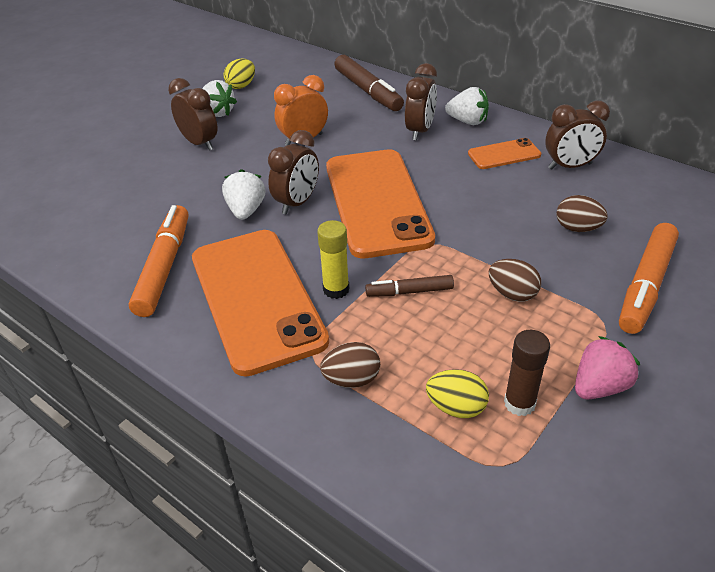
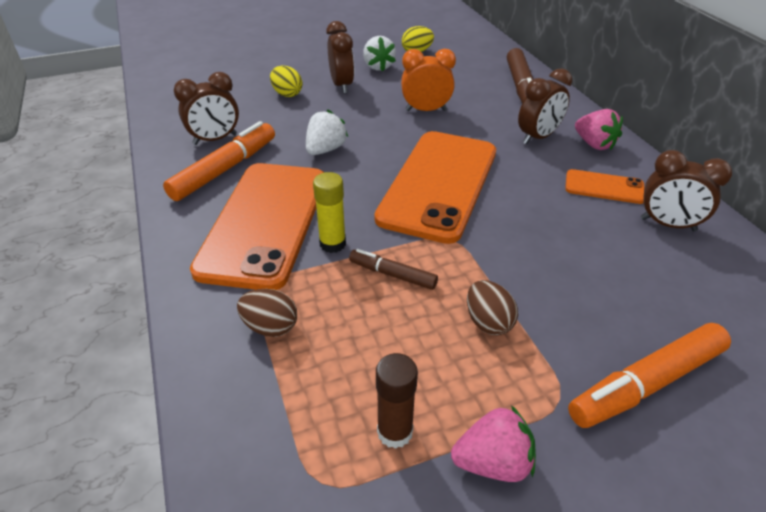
camera: 30 degrees right, 0 degrees up
brown clock [268,130,319,215] -> brown clock moved to [174,72,239,145]
yellow egg [426,369,489,418] -> yellow egg moved to [270,66,303,97]
white strawberry [445,87,489,125] -> pink strawberry [575,109,623,150]
brown egg [556,195,607,232] -> none

